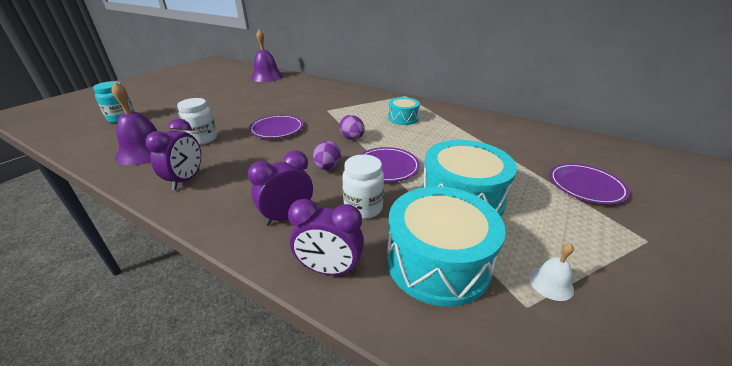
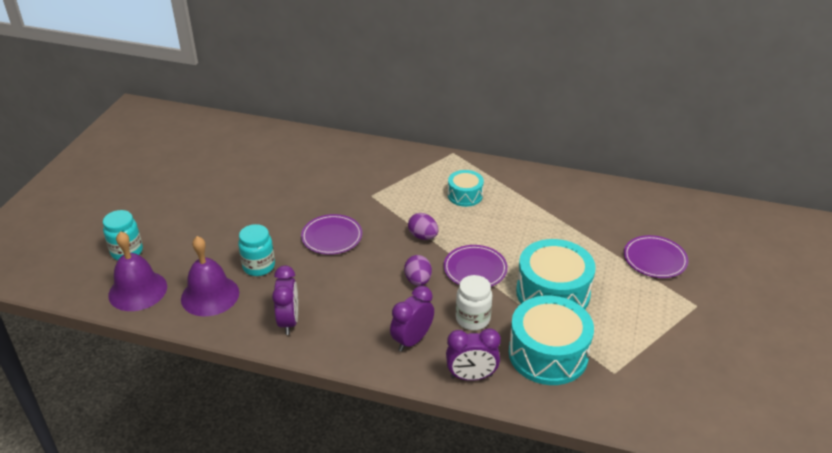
camera: 15 degrees left, 5 degrees up
white jar [177,98,217,145] -> turquoise jar [238,224,275,276]
purple bell [250,30,284,82] -> purple bell moved to [108,231,167,311]
white bell [529,243,574,301] -> none

